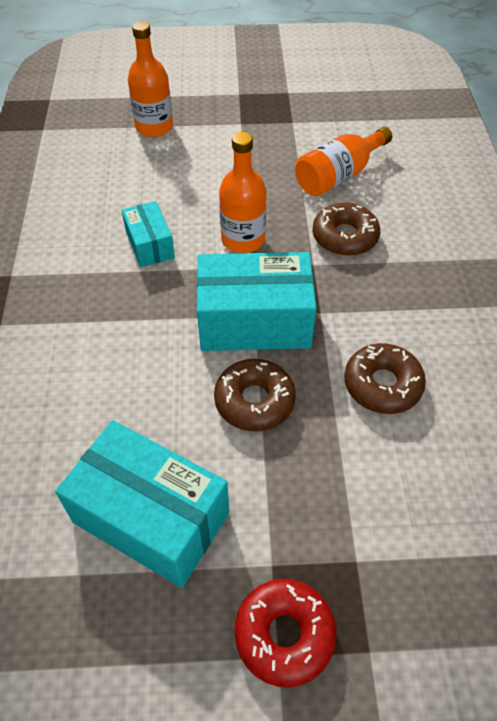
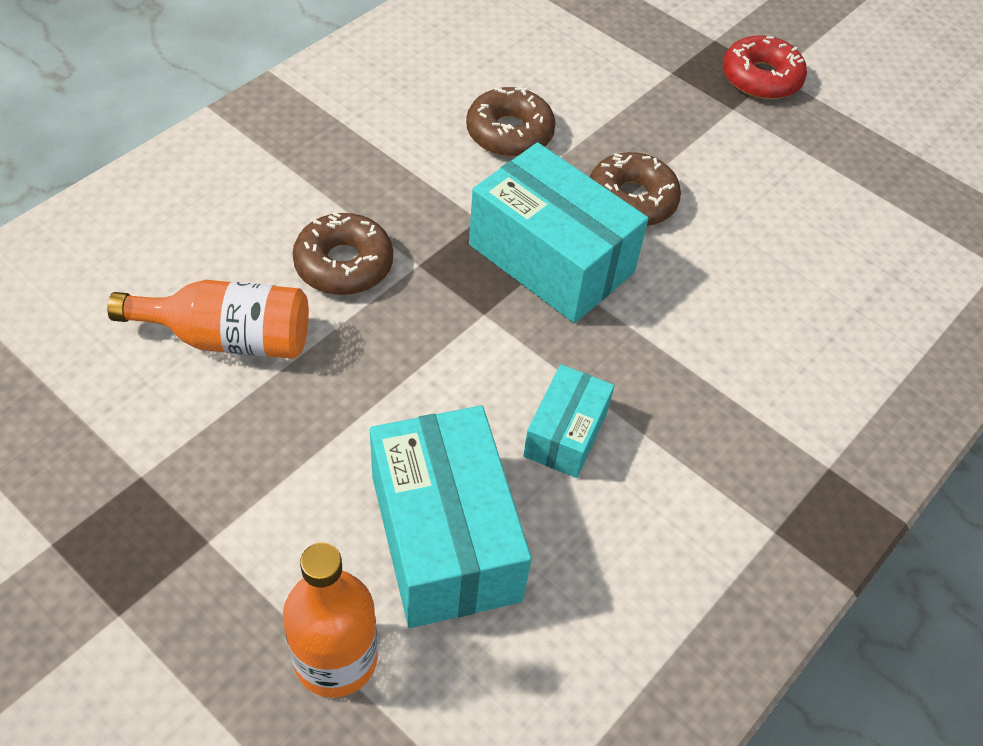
camera: 140 degrees left, 0 degrees up
turquoise box [55,420,229,588] -> turquoise box moved to [370,405,532,628]
orange bottle [219,132,266,253] -> none

